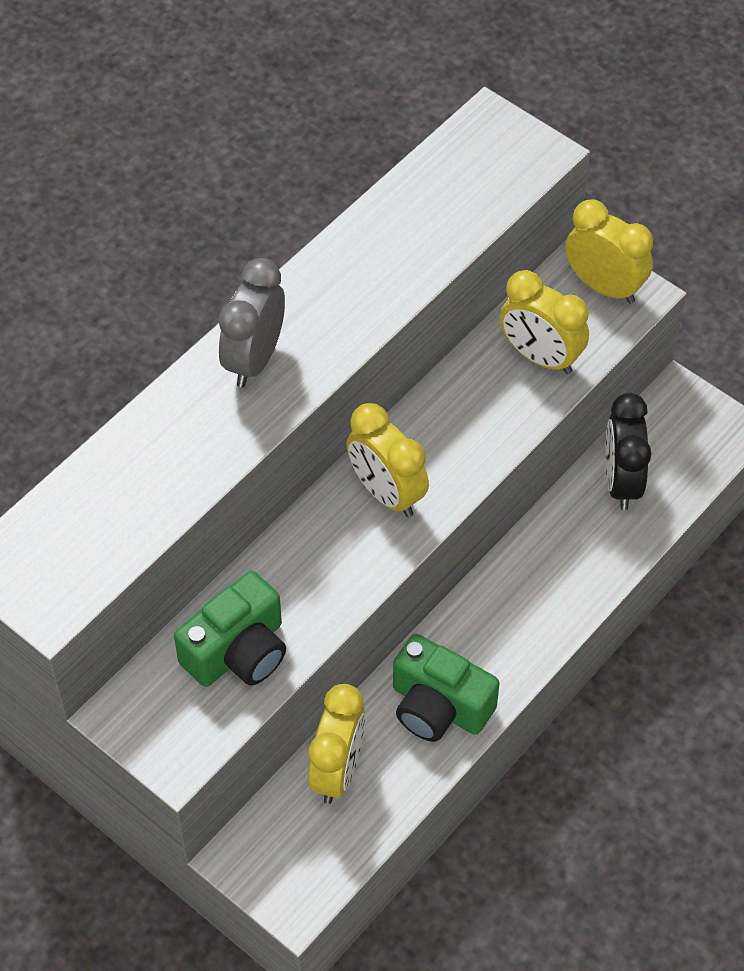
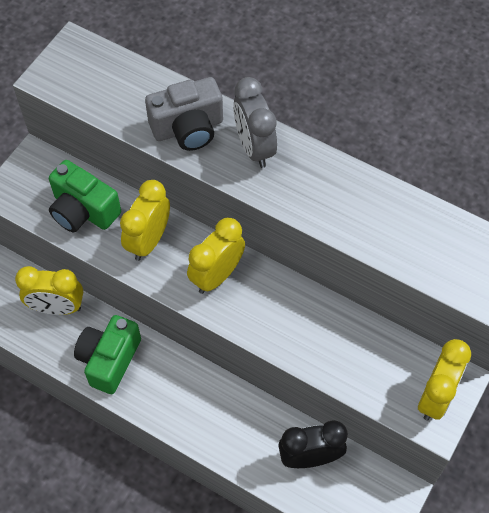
camera: 80 degrees right, 5 degrees up
grey clock [219,258,285,387] -> grey clock turned 120 degrees counterclockwise [233,77,277,168]
yellow clock [500,270,589,374] -> yellow clock moved to [120,180,170,261]
none -> grey camera [145,77,223,151]

